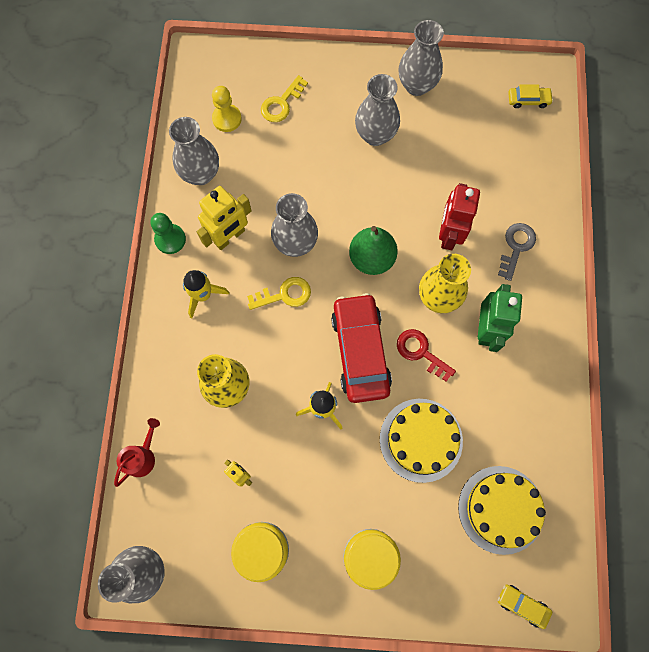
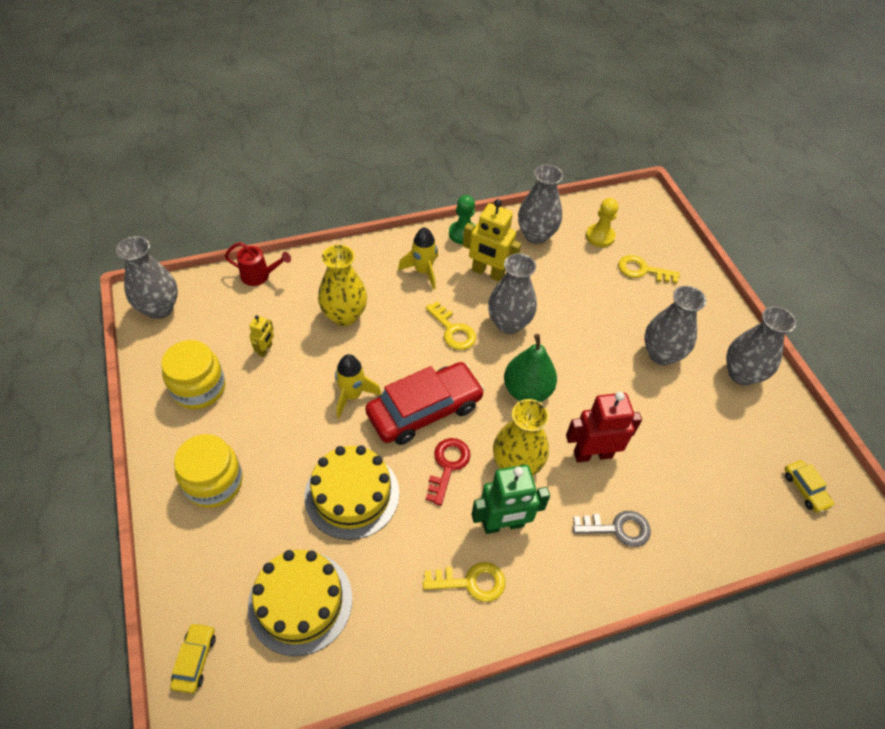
camera: 65 degrees right, 20 degrees down
none -> yellow key [423,562,505,602]

